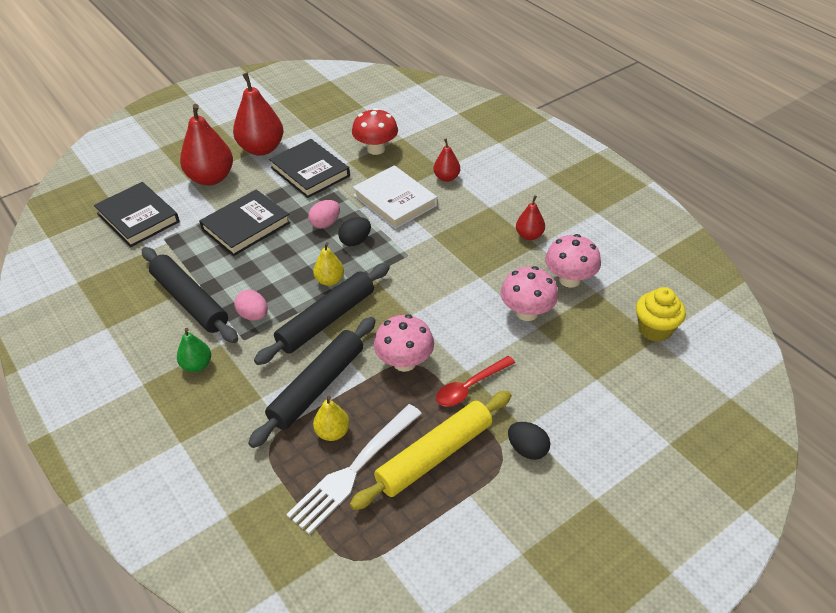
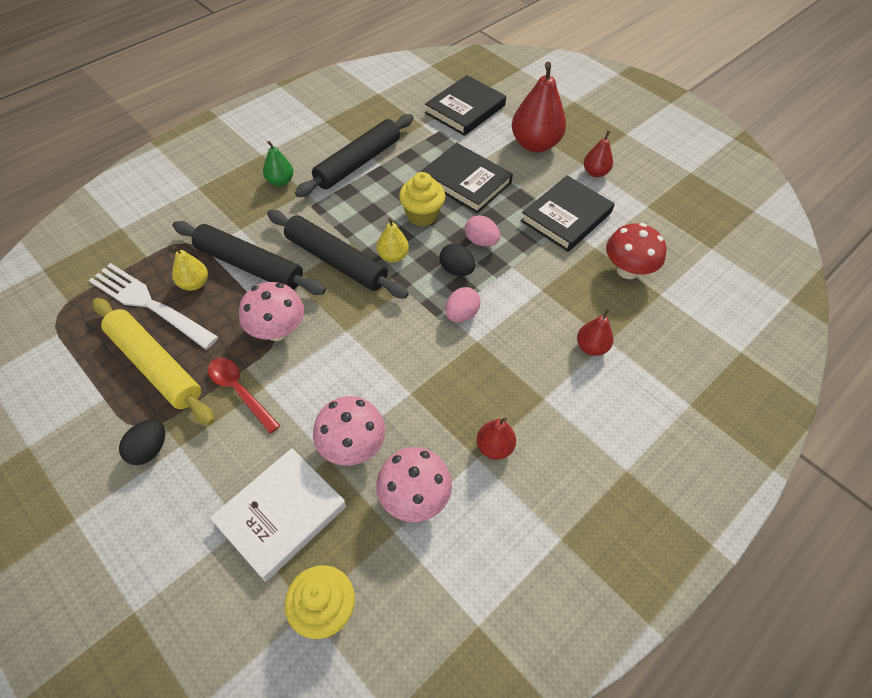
camera: 80 degrees right, 10 degrees up
red pear [233,73,283,156] -> red pear [584,130,613,177], size x0.52
pink egg [234,290,268,321] -> pink egg moved to [445,287,481,322]
white book [353,165,437,229] -> white book moved to [210,448,346,582]
none -> yellow cupcake [399,172,445,226]

